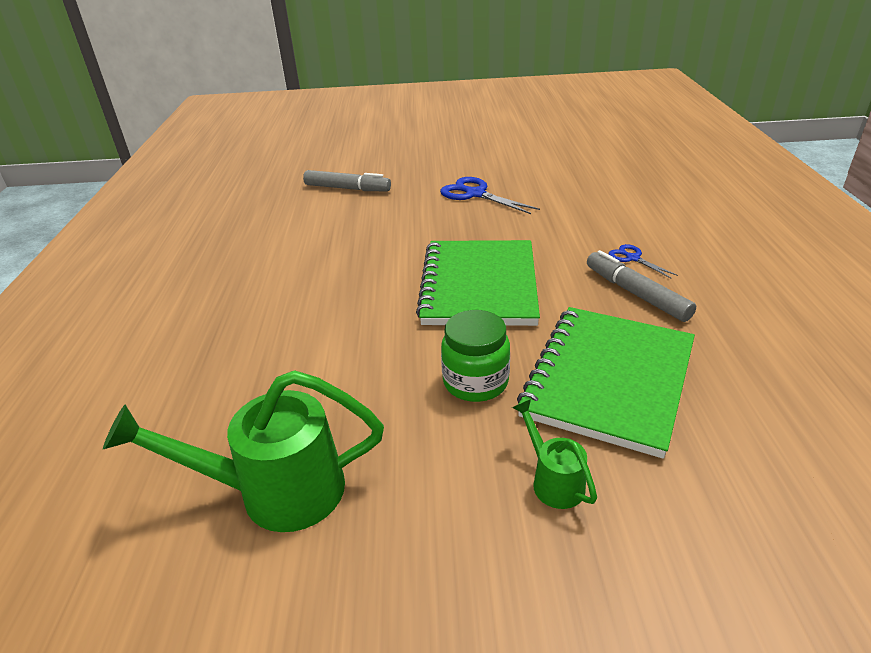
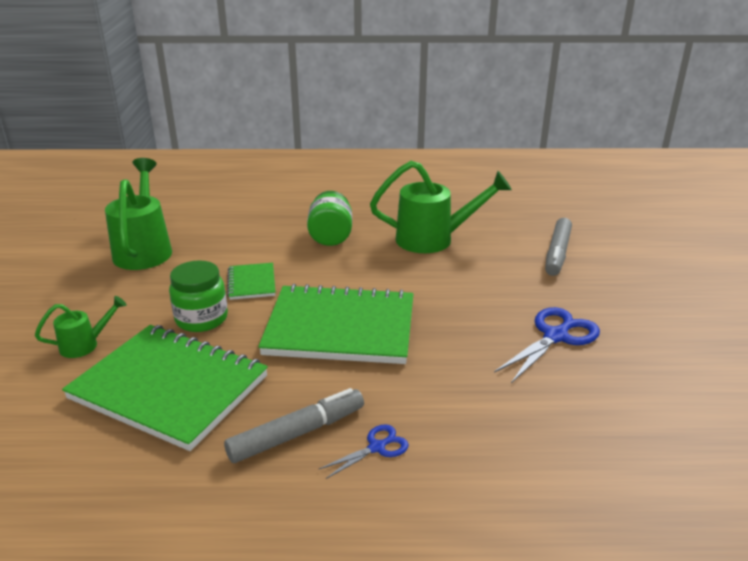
camera: 90 degrees right, 5 degrees down
none -> green notebook [227,263,276,300]
none -> green jar [307,191,352,246]
none -> green watering can [370,161,512,253]

